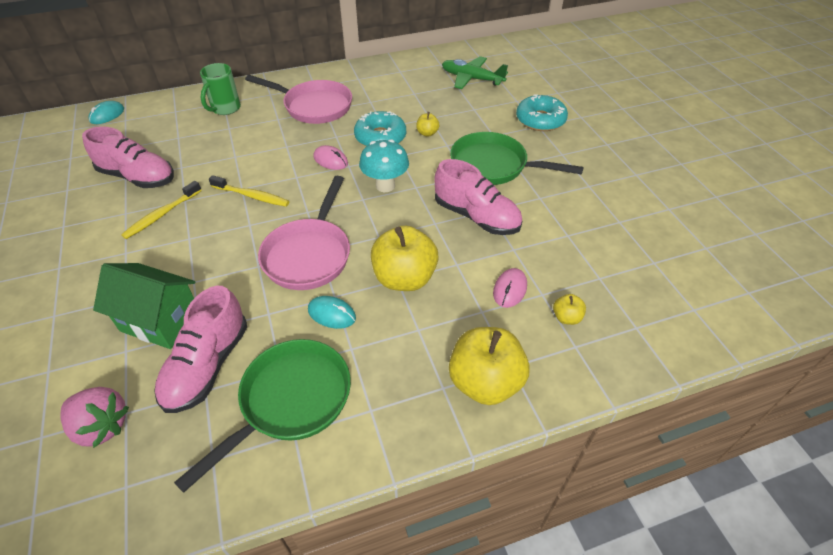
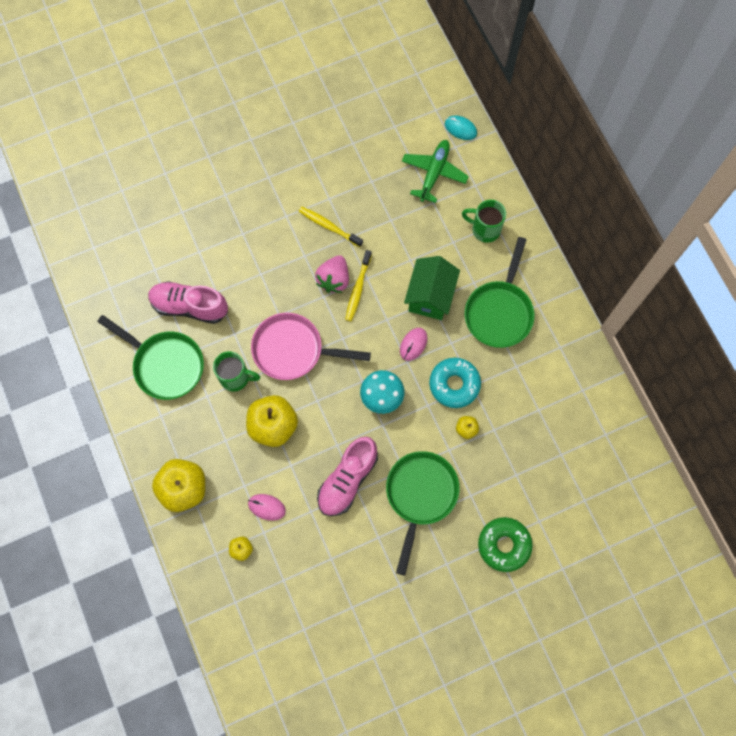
camera: 85 degrees right, 25 degrees up
pink strawberry [60,387,129,448] -> pink strawberry moved to [315,255,349,293]
pink shoe [82,126,174,188] -> none
green house [93,263,196,349] -> green house moved to [404,256,460,320]
pink pan [245,75,352,124] -> green pan [465,237,534,348]
turquoise mouse [308,296,356,329] -> green mug [213,351,260,392]
green plane [442,56,508,89] -> green plane moved to [402,140,469,203]
turquoise donut [516,94,568,131] -> green donut [478,517,533,572]

